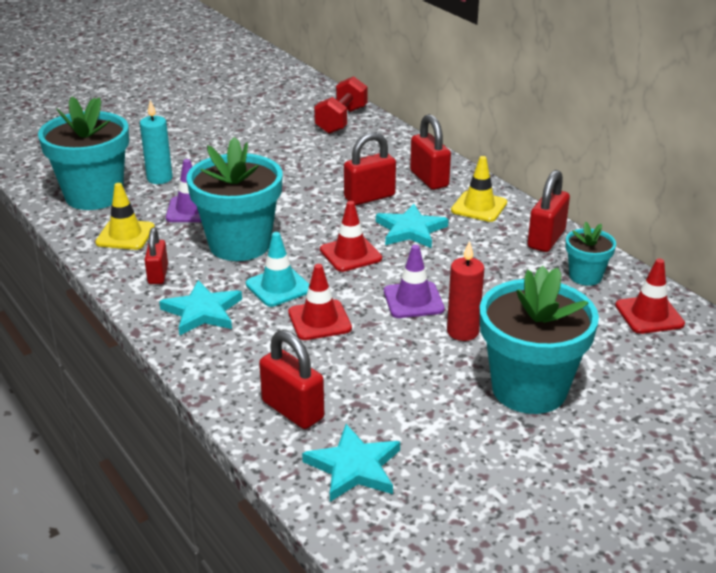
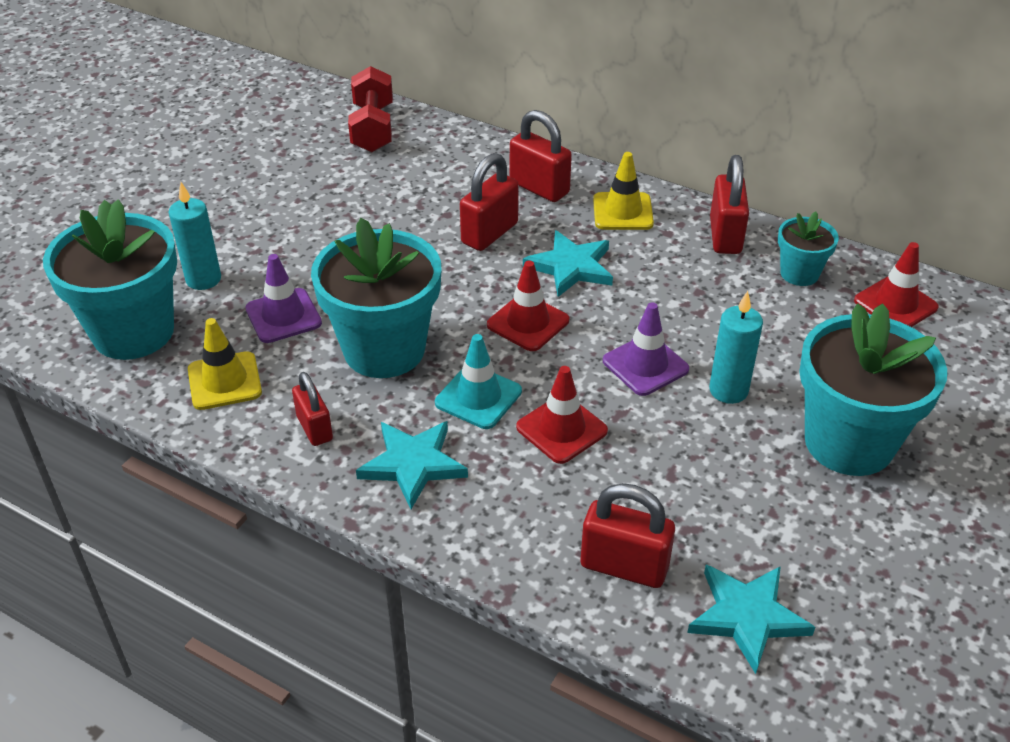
camera: 25 degrees left, 10 degrees up
red candle [447,240,484,341] -> turquoise candle [709,291,763,404]

